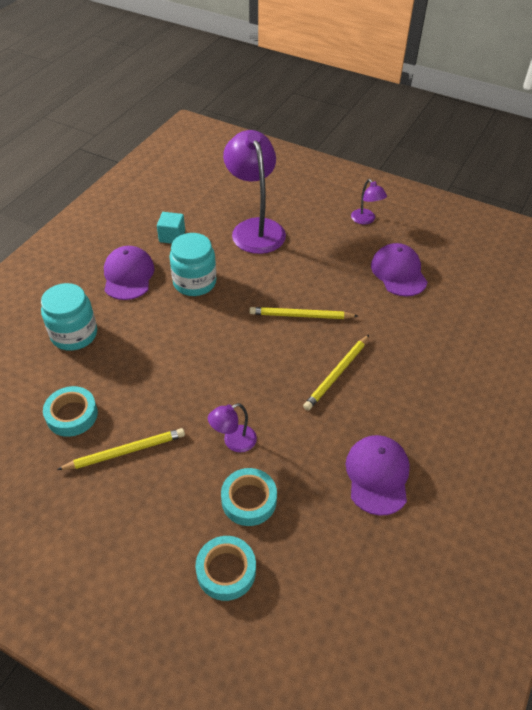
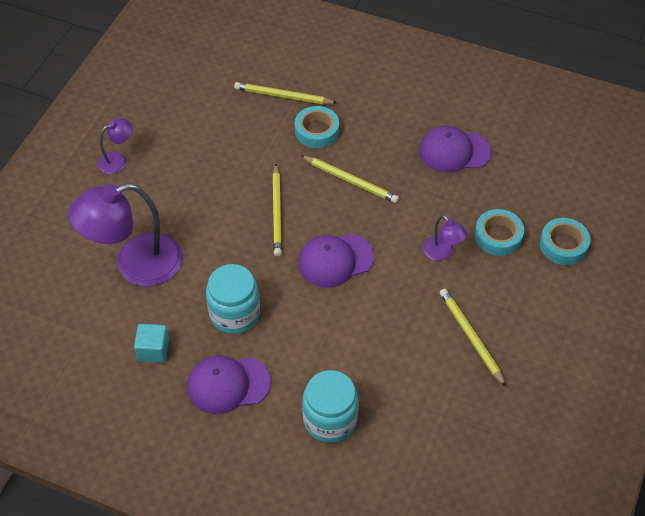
camera: 95 degrees left, 5 degrees up
turquoise tape [43,386,98,437] -> turquoise tape moved to [295,106,339,148]
purple cap [371,243,428,297] -> purple cap moved to [298,234,374,288]
none -> yellow pencil [234,82,337,104]

